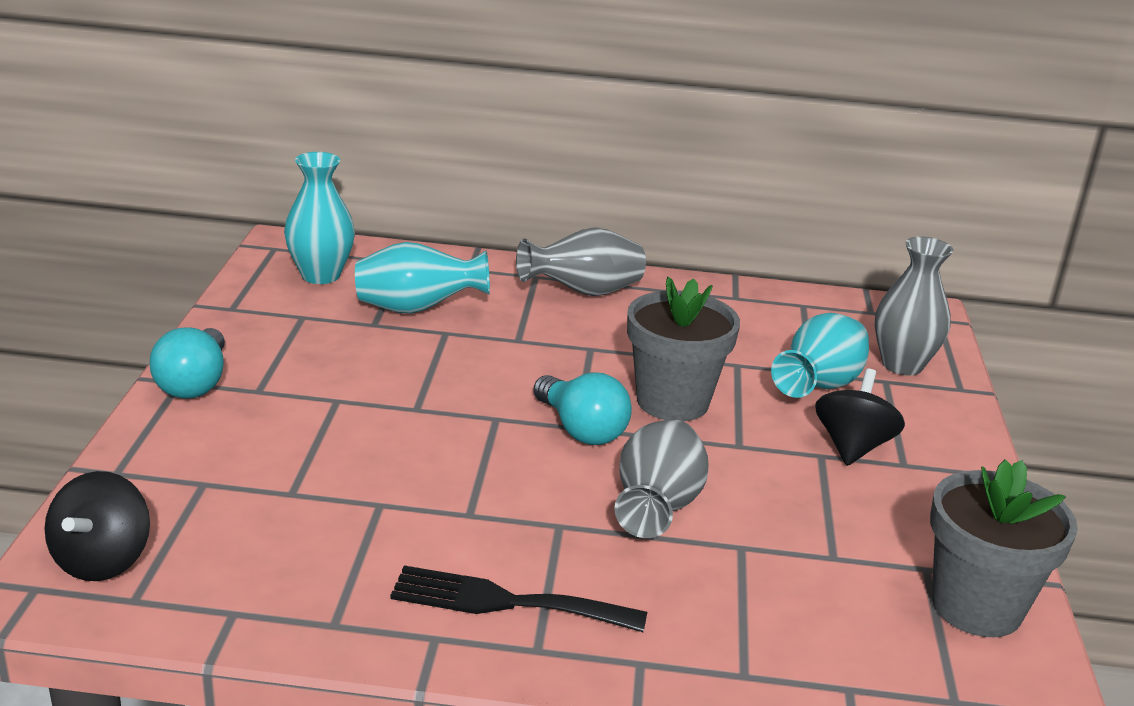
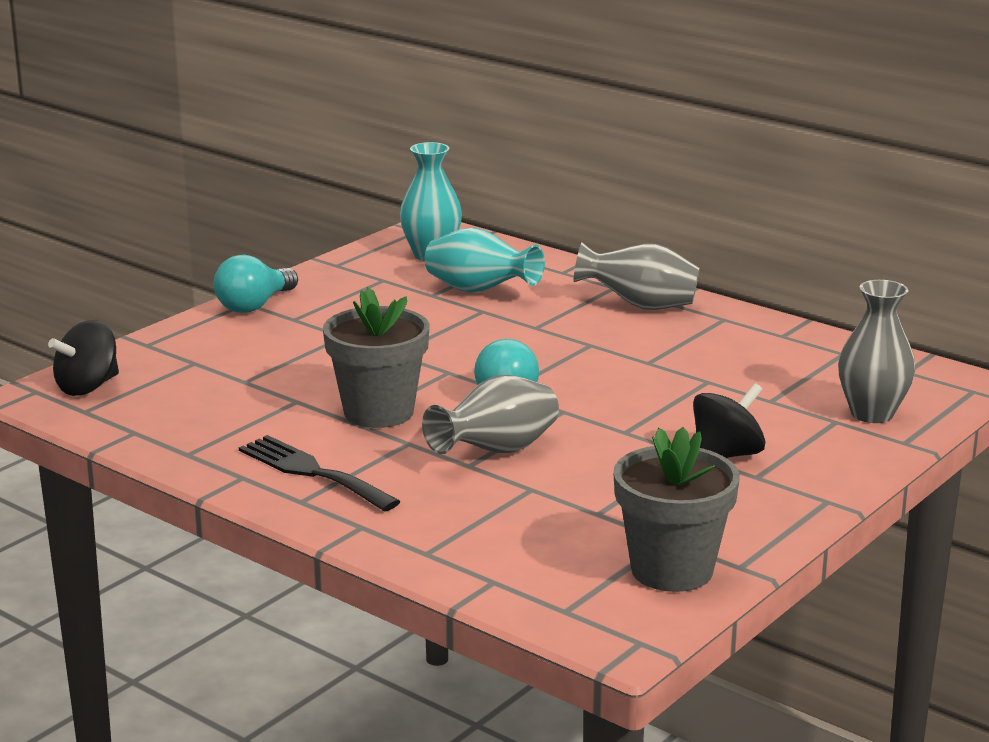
camera: 35 degrees right, 5 degrees down
grey flower pot [627,277,740,421] -> grey flower pot moved to [323,287,430,428]
turquoise vase [771,313,869,398] -> none

